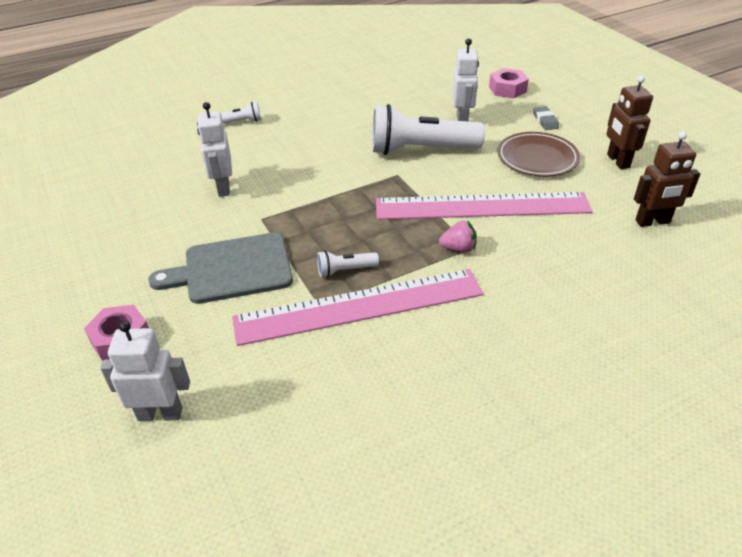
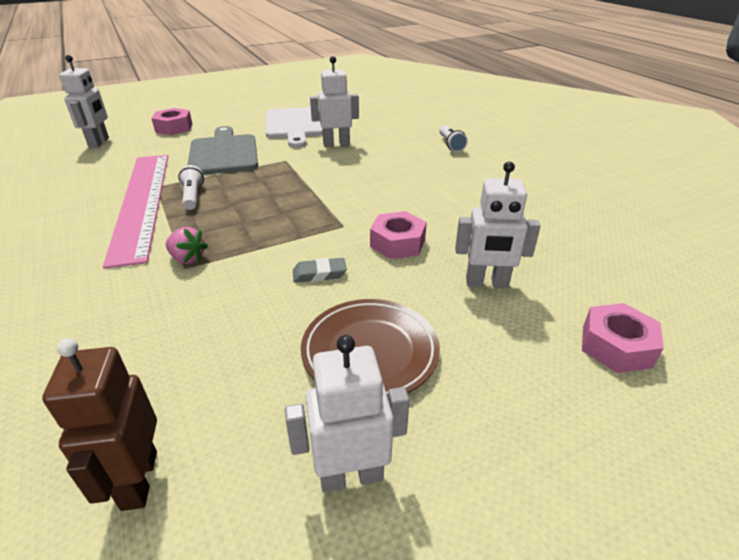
camera: 90 degrees right, 5 degrees down
white flashlight [372,104,485,155] -> pink nut [370,211,427,259]
pink ruler [376,192,592,220] -> none
pink strawberry [439,220,477,252] -> pink strawberry turned 60 degrees counterclockwise [166,227,208,264]
grey eraser [533,106,559,130] -> grey eraser moved to [293,258,347,283]
brown robot [607,76,653,169] -> white robot [285,335,410,492]
none -> white cutting board [266,107,323,148]

